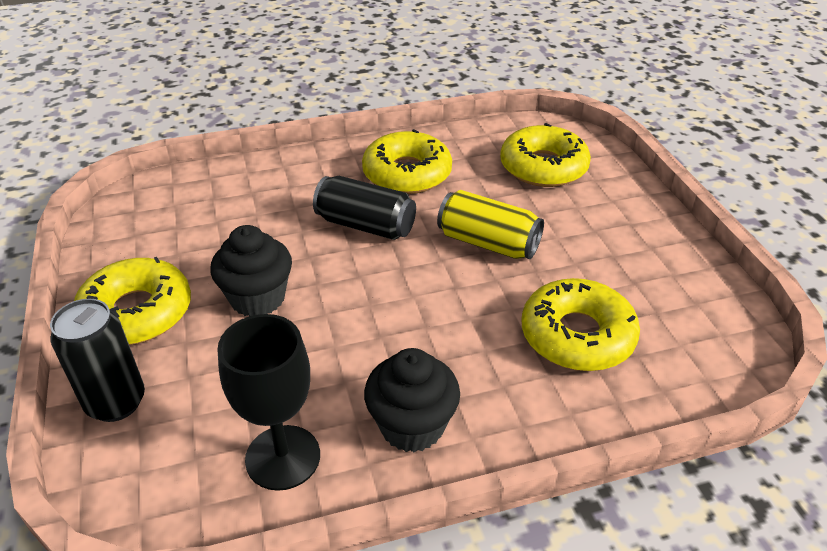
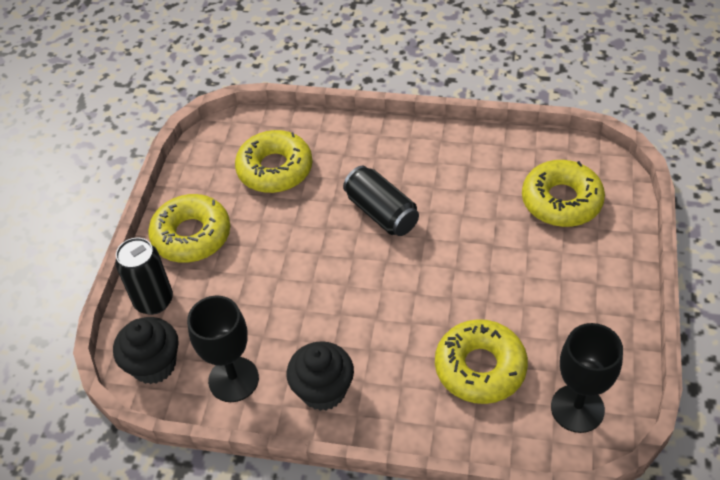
camera: 30 degrees right, 10 degrees up
black cupcake [210,225,292,316] -> black cupcake moved to [113,317,179,384]
yellow donut [362,129,452,194] -> yellow donut moved to [235,130,313,193]
yellow can [437,190,544,259] -> none
none -> black goblet [551,323,623,433]

